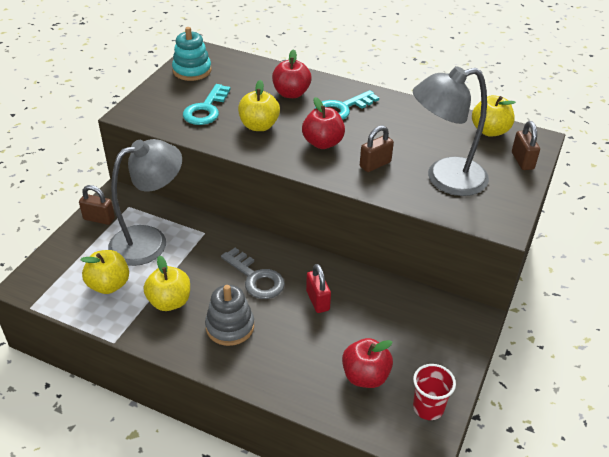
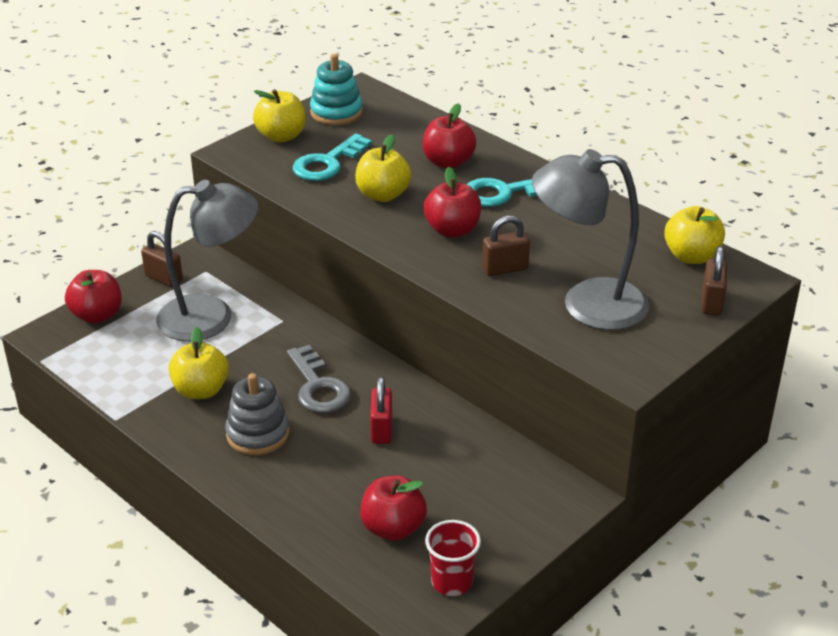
camera: 20 degrees right, 5 degrees down
yellow apple [80,250,129,294] -> yellow apple moved to [253,89,306,142]
none -> red apple [65,270,122,324]

